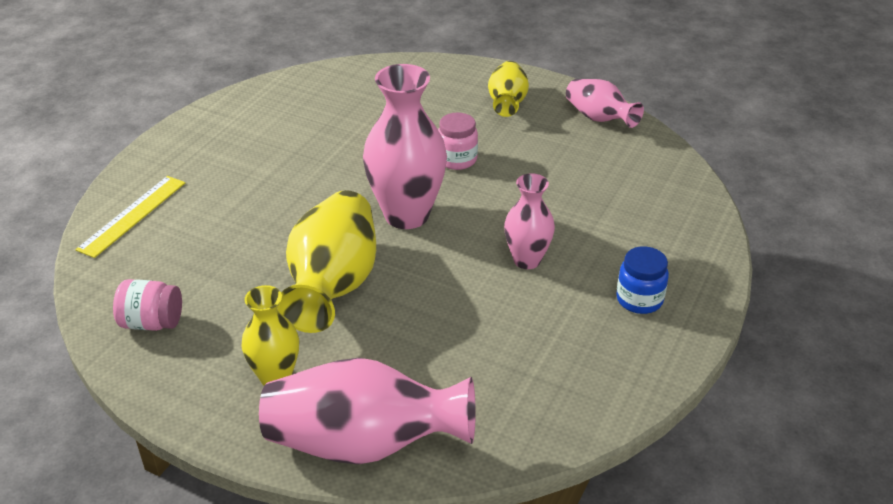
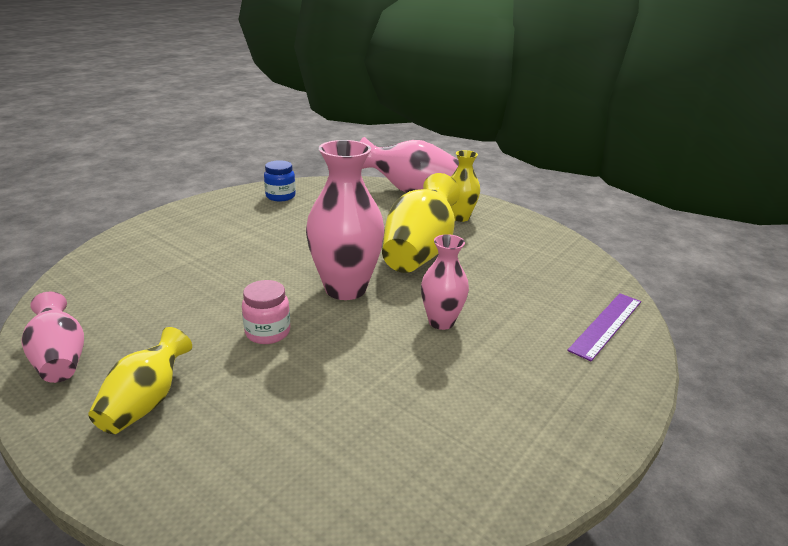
camera: 170 degrees left, 10 degrees down
yellow ruler [76,176,185,258] -> purple ruler [567,293,641,361]
pink jar [113,279,182,331] -> none
pink vase [504,173,555,269] -> pink vase moved to [421,234,469,330]
blue jar [616,246,669,314] -> blue jar moved to [264,160,296,201]

